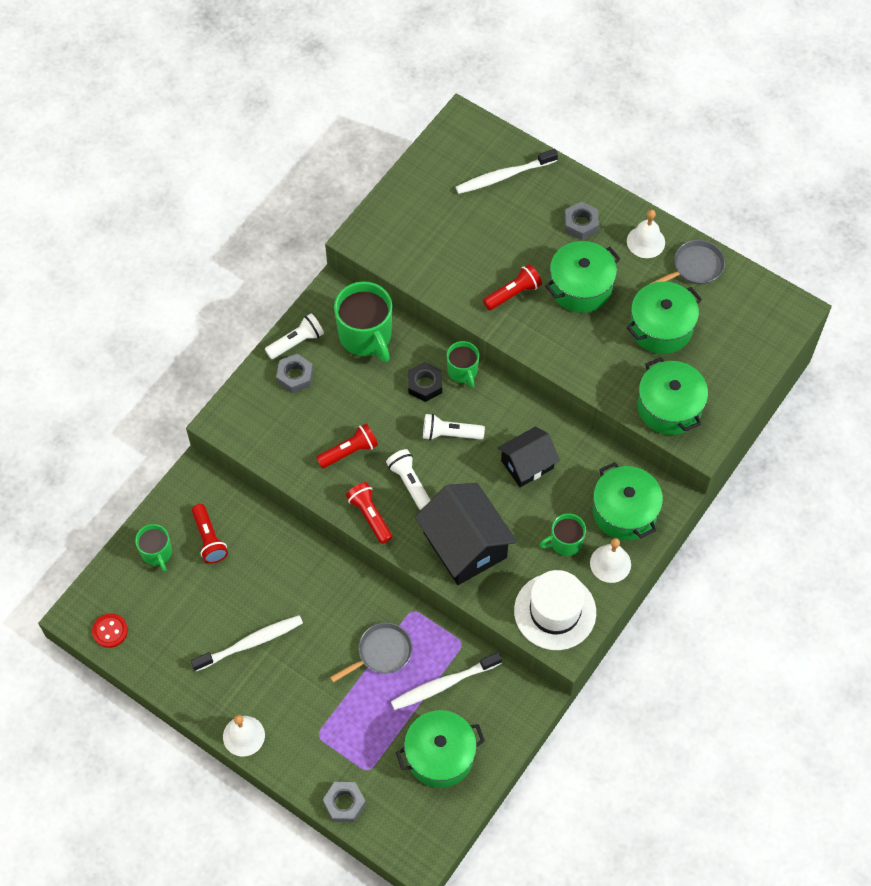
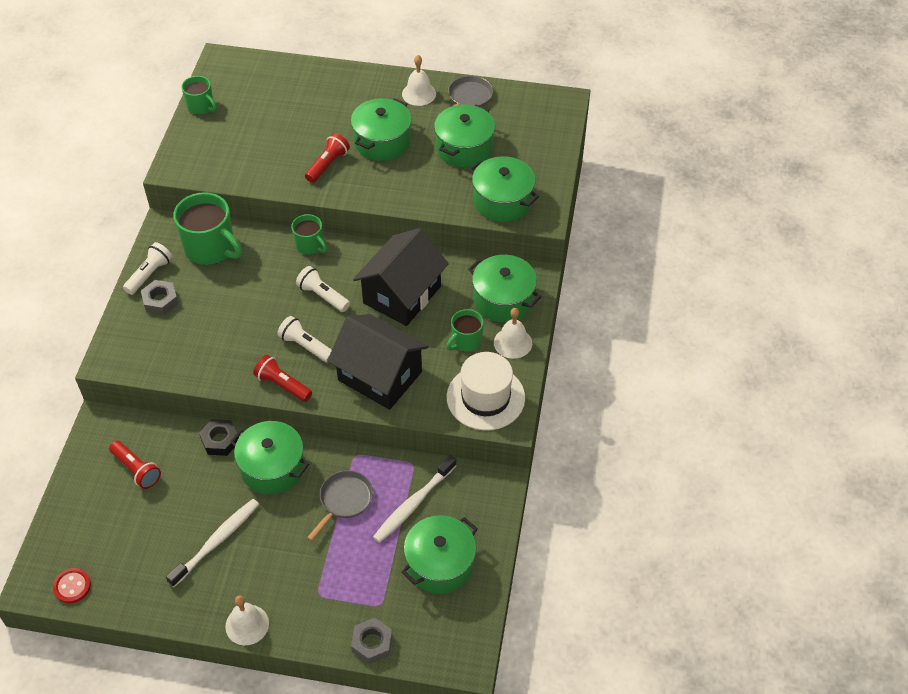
camera: 25 degrees left, 10 degrees down
green mug [135,524,172,572] -> green mug moved to [181,76,217,115]
red flashlight [316,423,378,468] -> none
black nut [408,362,442,402] -> black nut moved to [199,419,239,456]
white flashlight [423,414,485,440] -> white flashlight turned 60 degrees clockwise [296,266,350,312]
white toothbrush [456,149,558,194] -> none
black house [497,426,560,487] -> black house [353,228,449,326], size x1.61
grey nut [564,202,599,240] -> none
none -> green pot [230,421,309,494]

